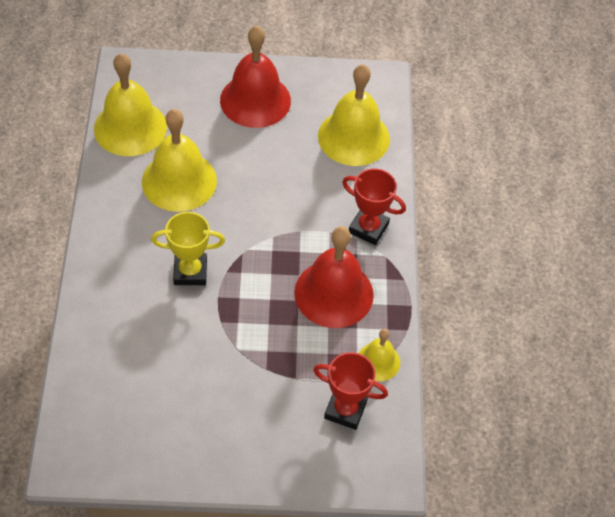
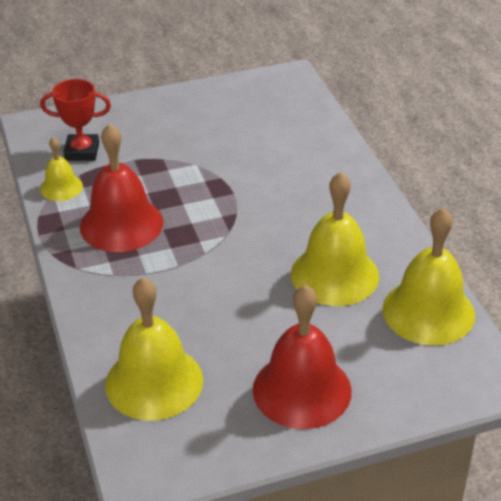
camera: 165 degrees right, 15 degrees down
yellow trophy [151,212,225,285] -> none
red trophy [342,168,406,245] -> none

